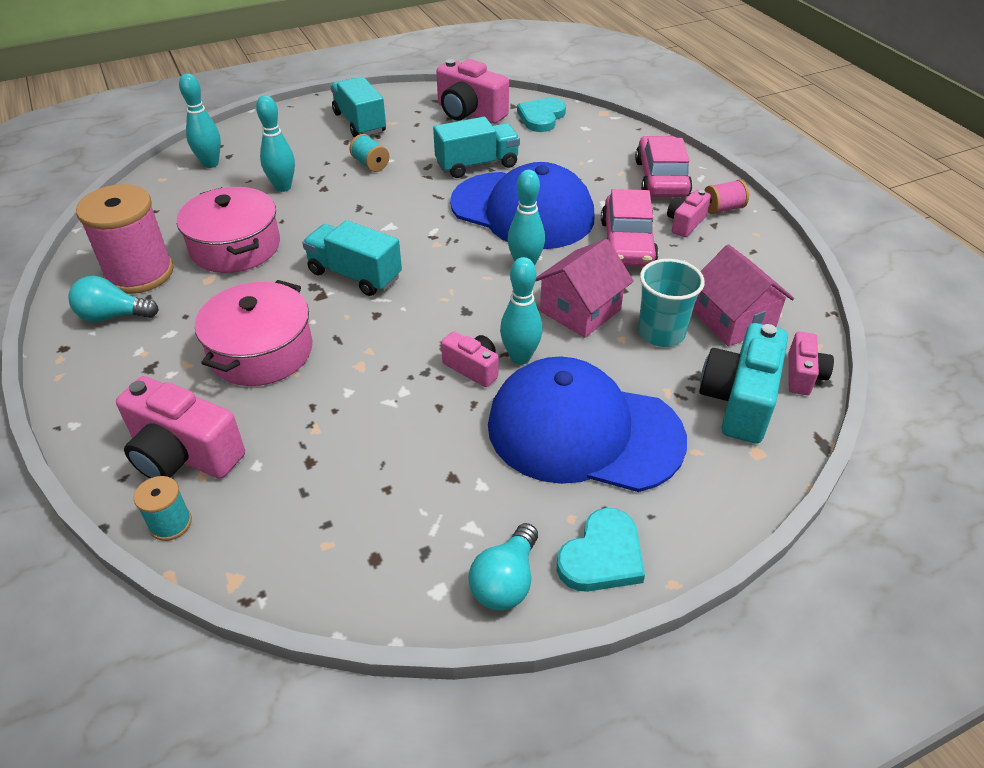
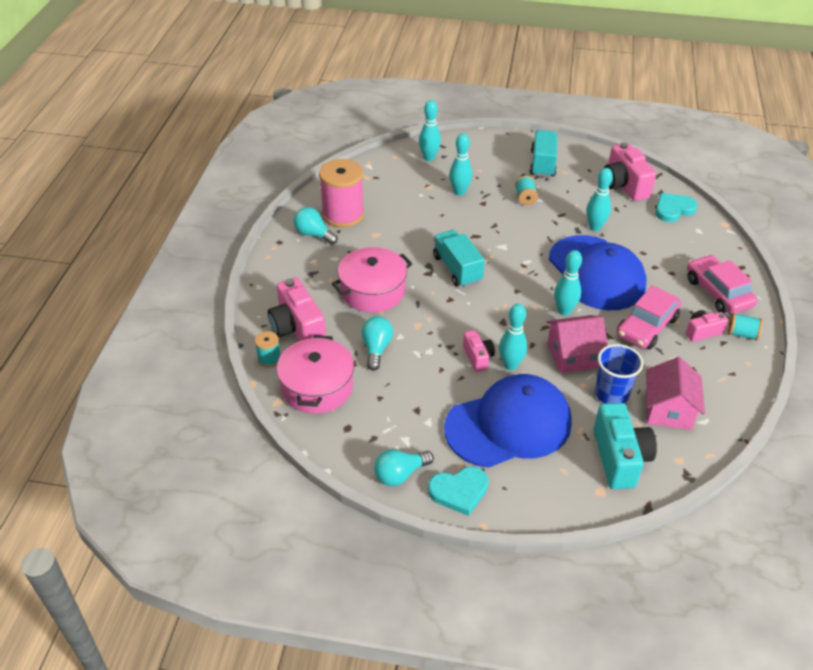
camera: 35 degrees right, 0 degrees up
pink pot [177,187,280,273] -> pink pot moved to [276,335,354,414]
turquoise truck [433,117,520,178] -> turquoise bowling pin [586,168,613,231]
blue cap [488,357,687,492] -> blue cap turned 105 degrees clockwise [444,374,571,468]
pink car [635,136,692,197] -> pink car turned 60 degrees counterclockwise [687,255,757,314]
turquoise cup [638,259,705,347] -> blue cup [595,344,643,403]
turquoise camera [699,323,788,444] -> turquoise camera turned 120 degrees clockwise [594,403,657,489]
pink spool [704,180,749,214] -> turquoise spool [728,313,763,341]
pink camera [788,332,834,395] -> none
none -> turquoise light bulb [361,316,393,371]

